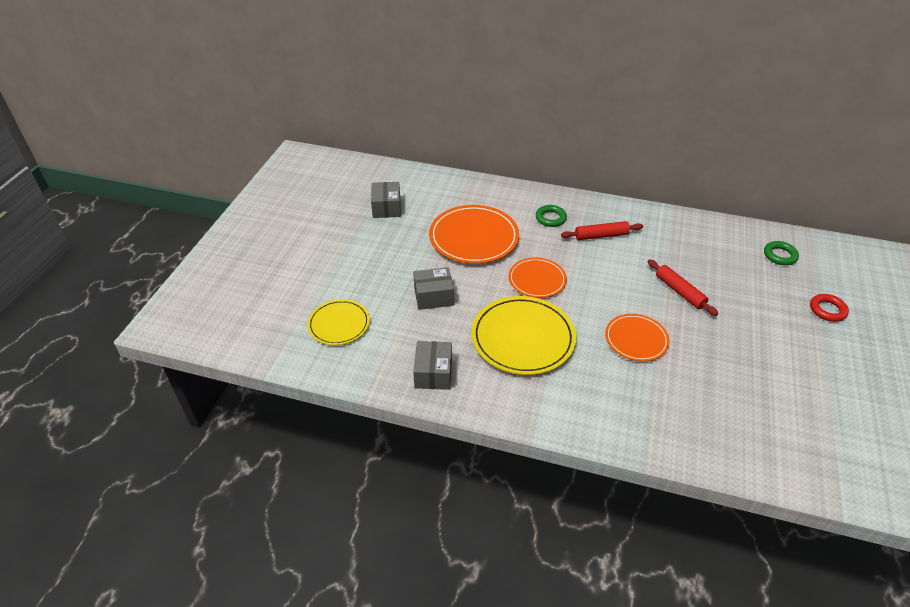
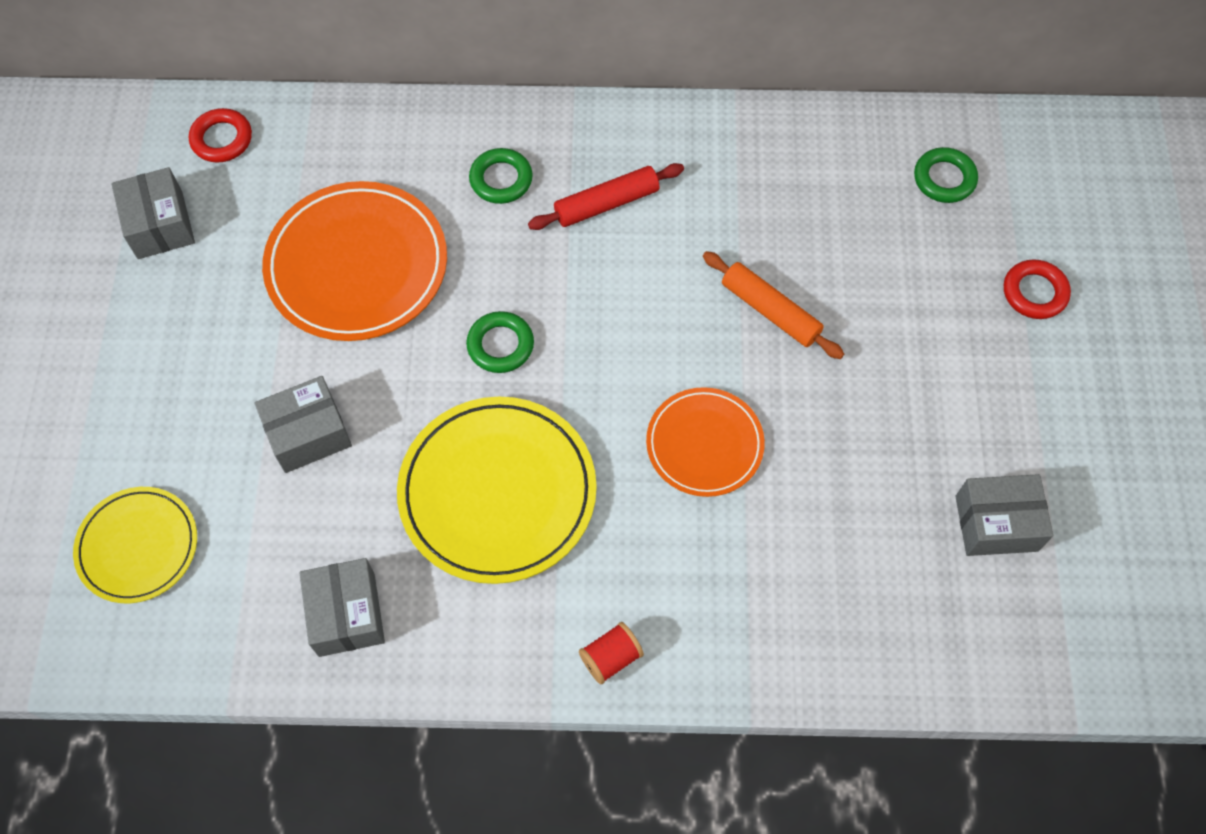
camera: 15 degrees left, 20 degrees up
orange plate [509,257,567,298] -> green ring [466,311,534,373]
red rolling pin [648,259,718,316] -> orange rolling pin [703,251,844,359]
none -> red ring [189,108,252,163]
none -> red spool [579,622,644,684]
none -> grey box [955,474,1053,556]

